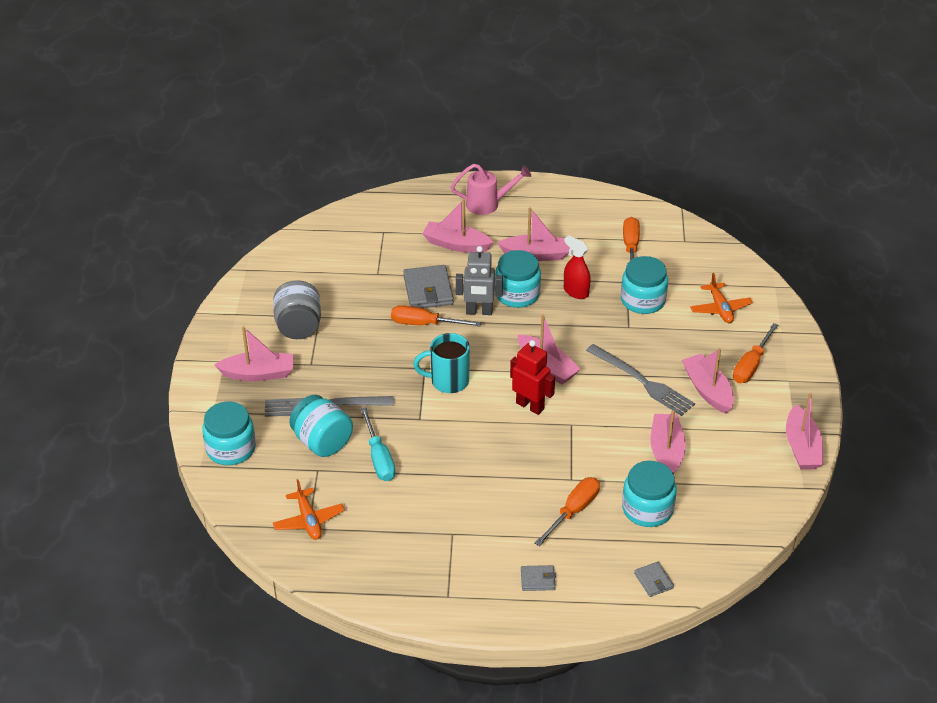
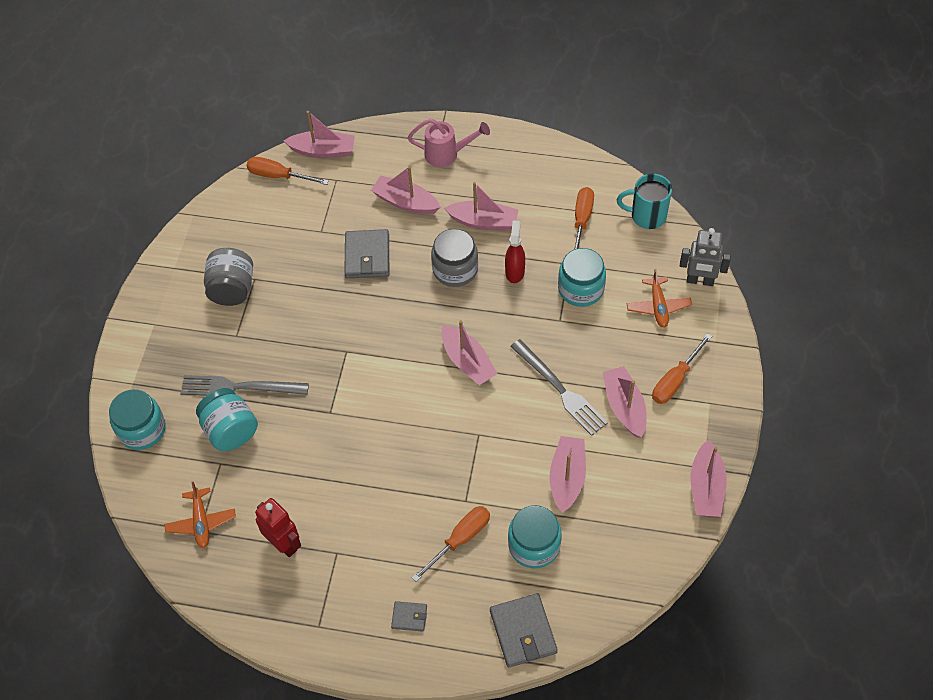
camera: 10 degrees right, 15 degrees up
pink boat [214,326,293,381] -> pink boat moved to [284,111,355,158]
turquoise screwdriver [361,408,395,481] -> none
orange screwdriver [391,305,481,326] -> orange screwdriver moved to [246,157,329,185]
turquoise mug [413,333,470,393] -> turquoise mug moved to [617,174,672,229]
grey robot [456,246,503,315] -> grey robot moved to [680,228,731,286]
turquoise jar [495,250,541,308] -> grey jar [431,229,478,287]
red robot [510,340,555,415] -> red robot moved to [255,498,301,557]
red spray bottle [564,236,591,299] -> red spray bottle turned 45 degrees clockwise [505,221,525,283]
grey wallet [634,562,674,597] -> grey wallet [490,593,558,668], size x1.89

